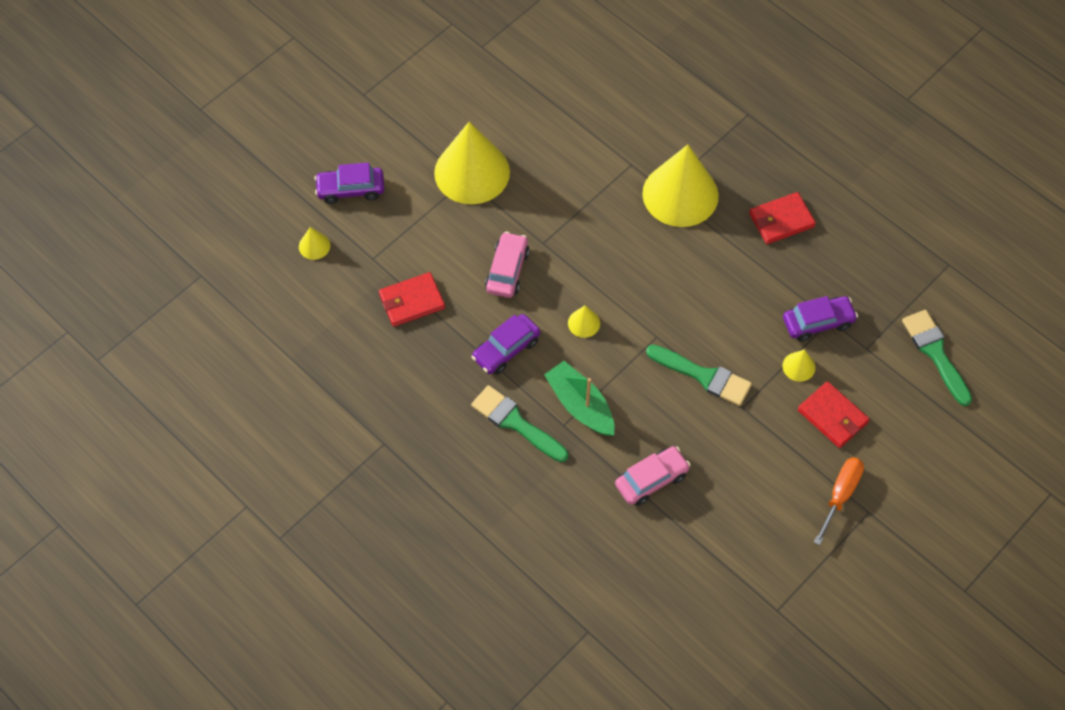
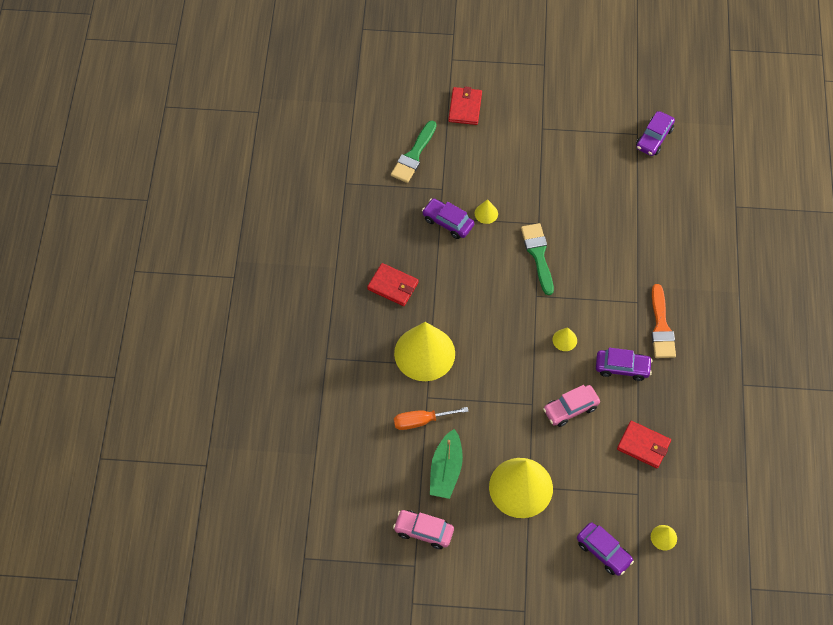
camera: 130 degrees left, 0 degrees up
green brush [471,385,568,462] -> orange brush [651,284,676,358]
green boat [544,361,615,436] -> green boat moved to [430,429,463,499]
pink car [615,446,691,506] -> pink car moved to [393,510,454,549]
red wallet [798,381,870,448] -> red wallet moved to [448,86,482,125]
orange screwdriver [814,457,864,545] -> orange screwdriver moved to [394,407,469,430]
none -> purple car [636,111,675,156]

